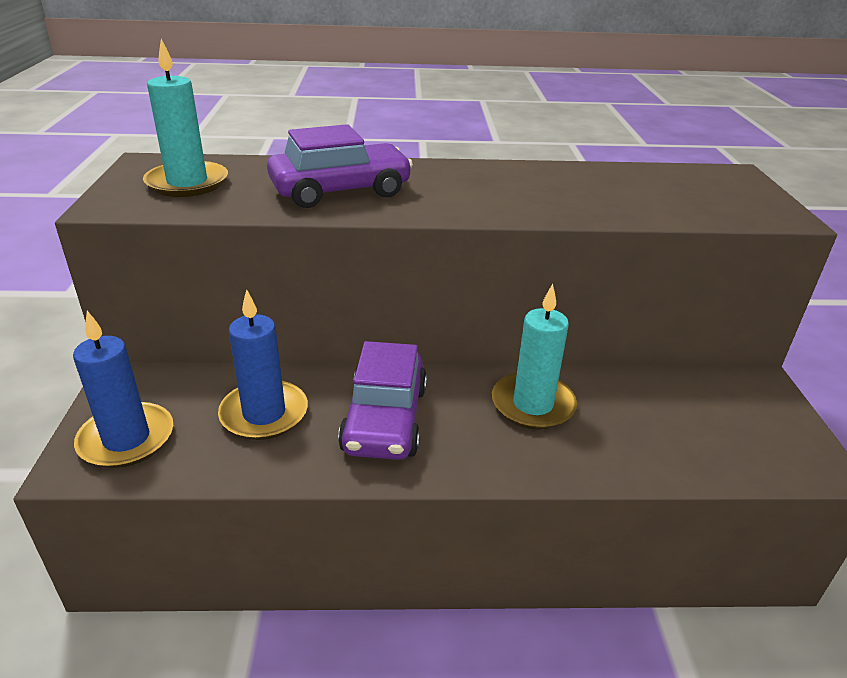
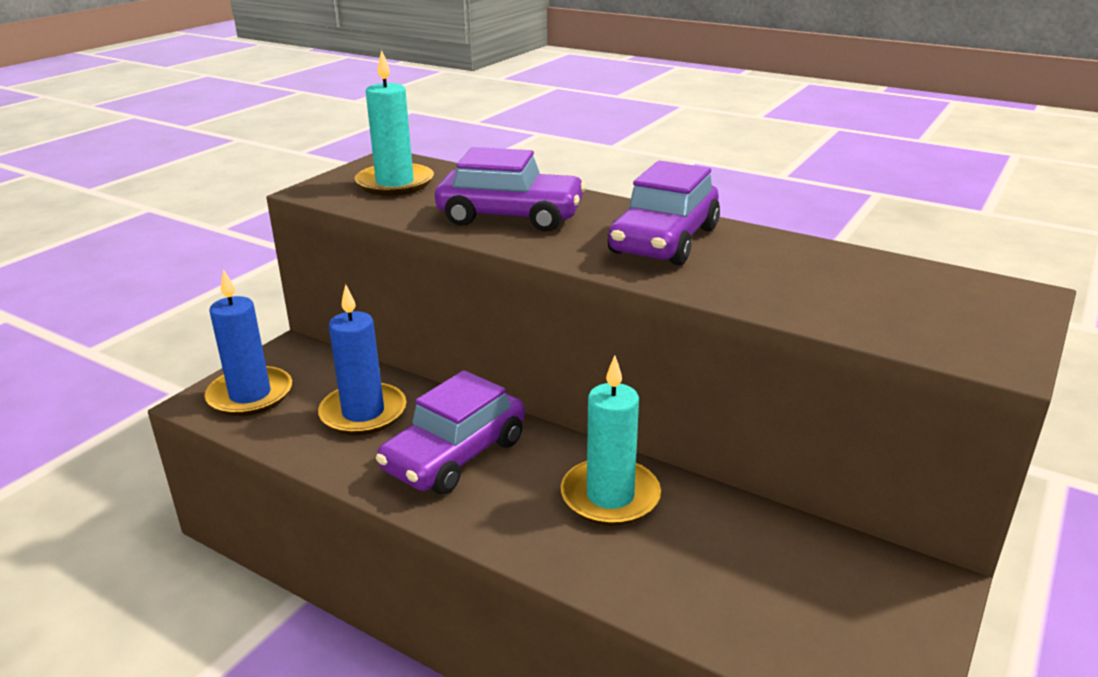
camera: 35 degrees right, 5 degrees down
none -> purple car [608,160,720,265]

